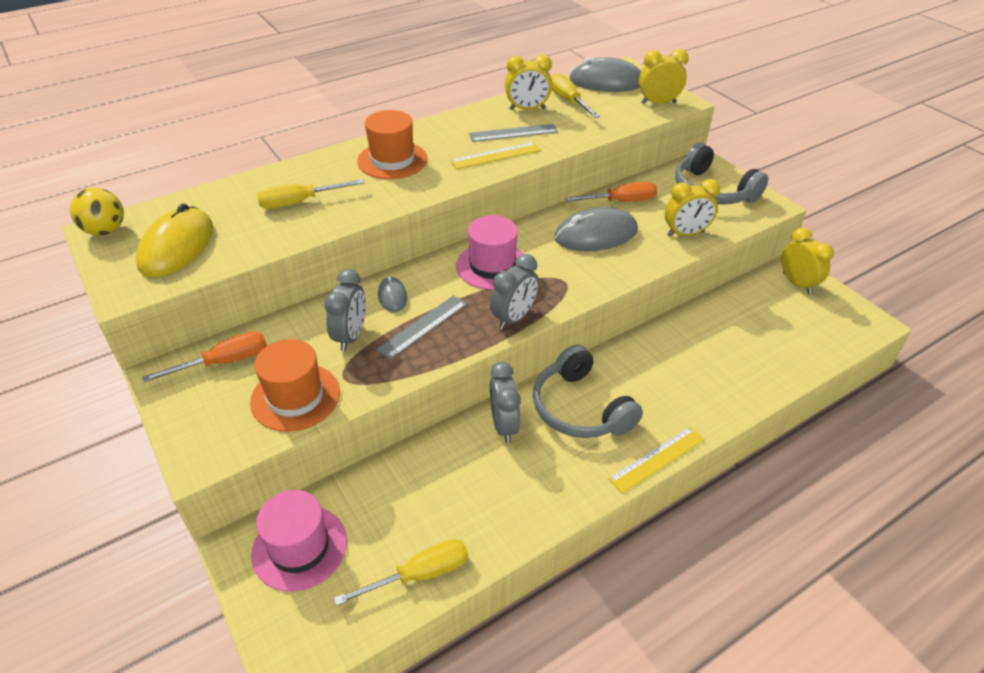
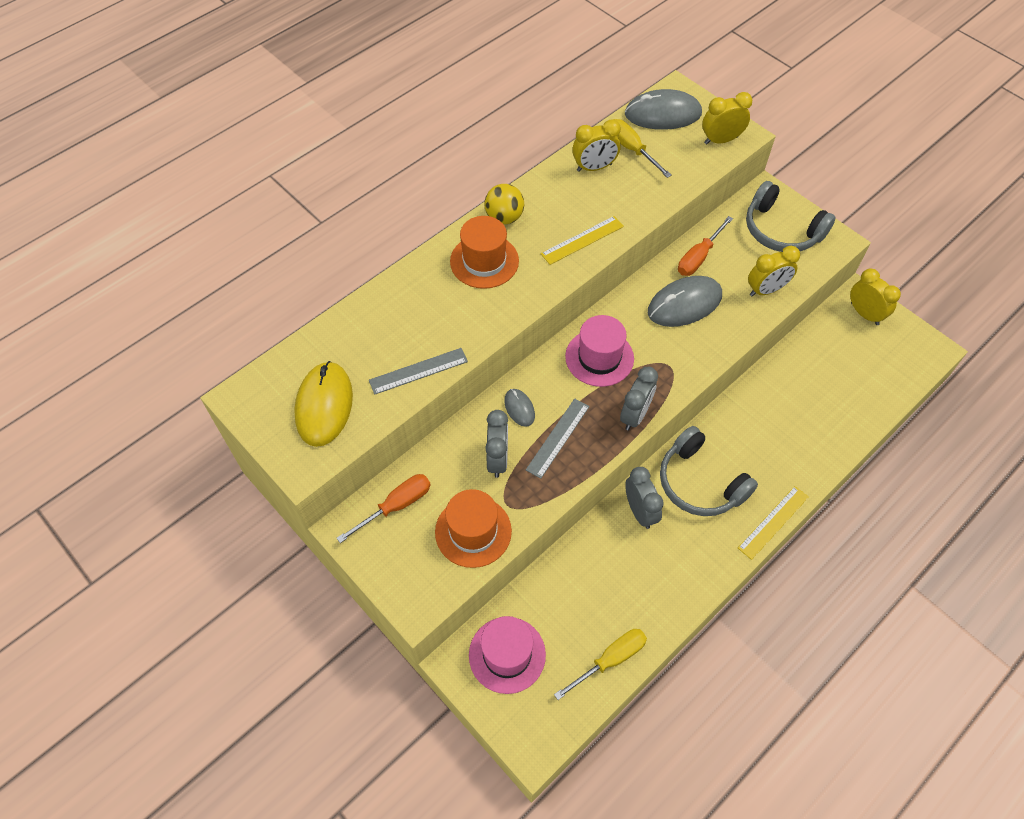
camera: 10 degrees left, 15 degrees up
yellow ball [70,188,124,236] -> yellow ball moved to [484,184,524,224]
yellow screwdriver [257,179,365,209] -> none
grey ruler [469,124,558,142] -> grey ruler moved to [369,348,468,395]
orange screwdriver [565,182,657,202] -> orange screwdriver turned 150 degrees clockwise [678,216,733,276]

